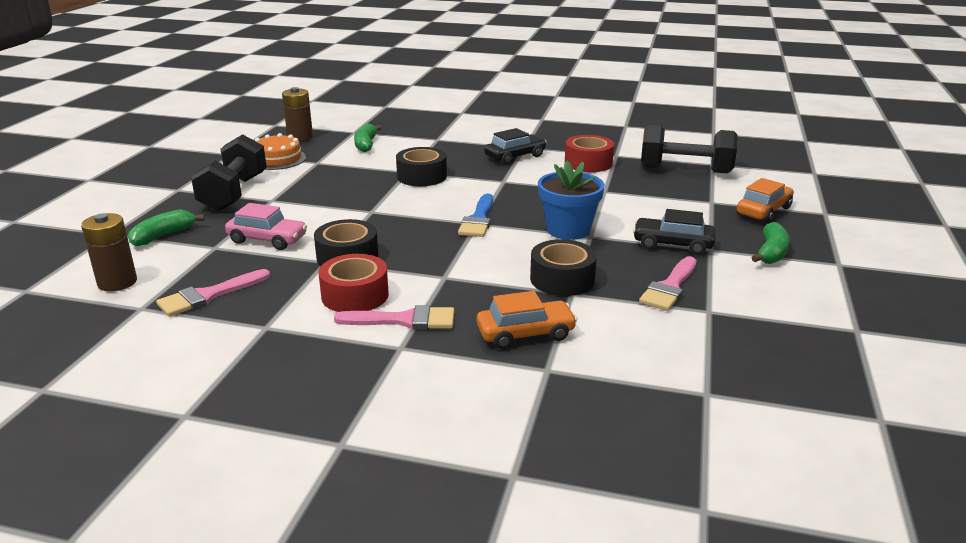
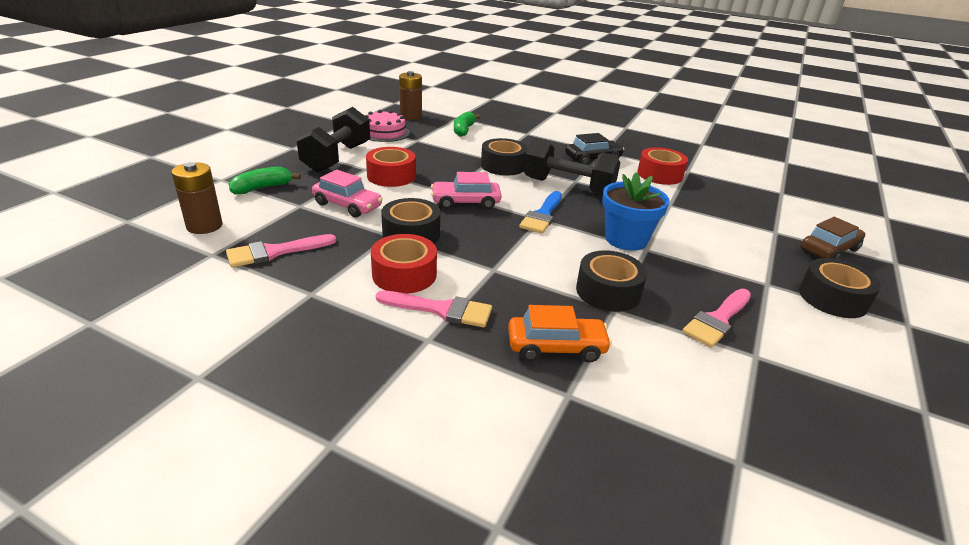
camera: 10 degrees right, 5 degrees up
orange cake [255,133,306,170] -> pink cake [365,110,410,142]
black car [633,209,716,255] -> none
black dumbbell [641,125,738,173] -> black dumbbell moved to [524,138,621,195]
orange car [736,178,794,223] -> brown car [801,217,865,259]
green banana [751,222,790,264] -> black tape [799,258,881,318]
none -> red tape [366,147,416,187]
none -> pink car [431,172,502,209]

